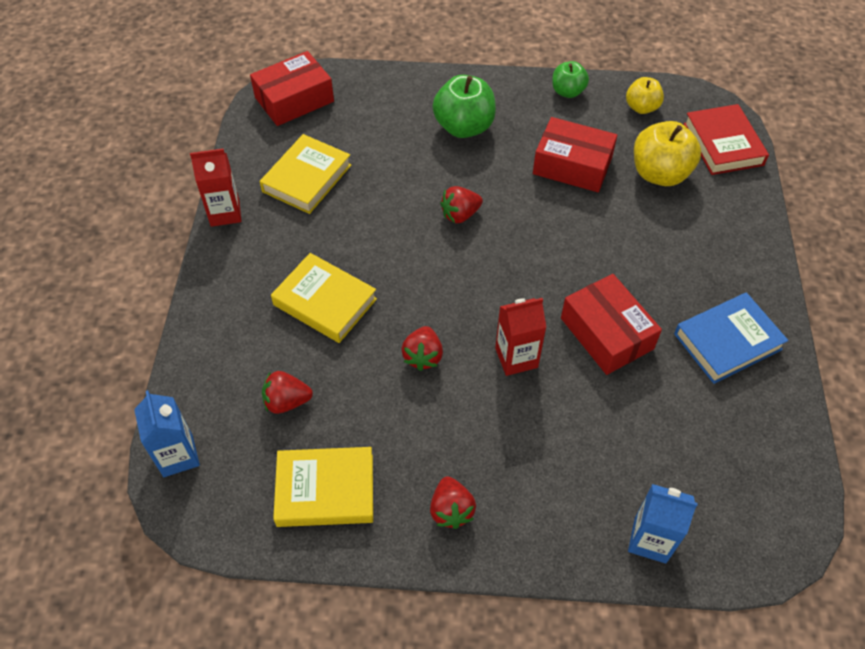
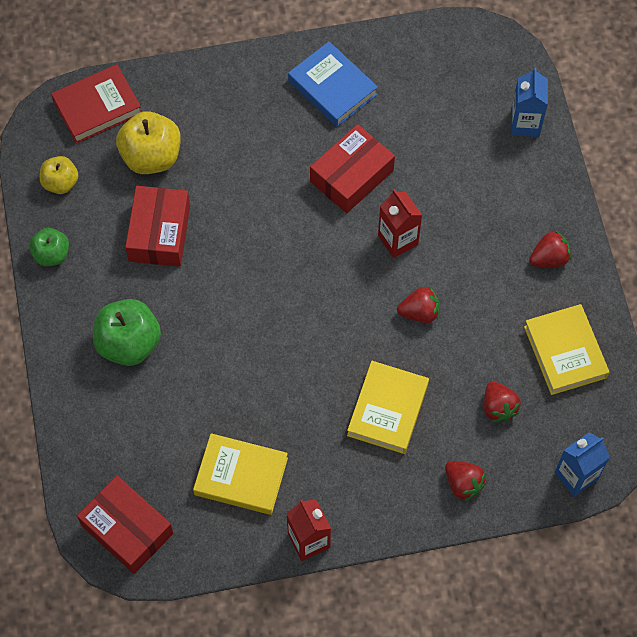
camera: 105 degrees left, 10 degrees up
red strawberry [440,186,483,223] -> red strawberry moved to [445,461,486,501]

